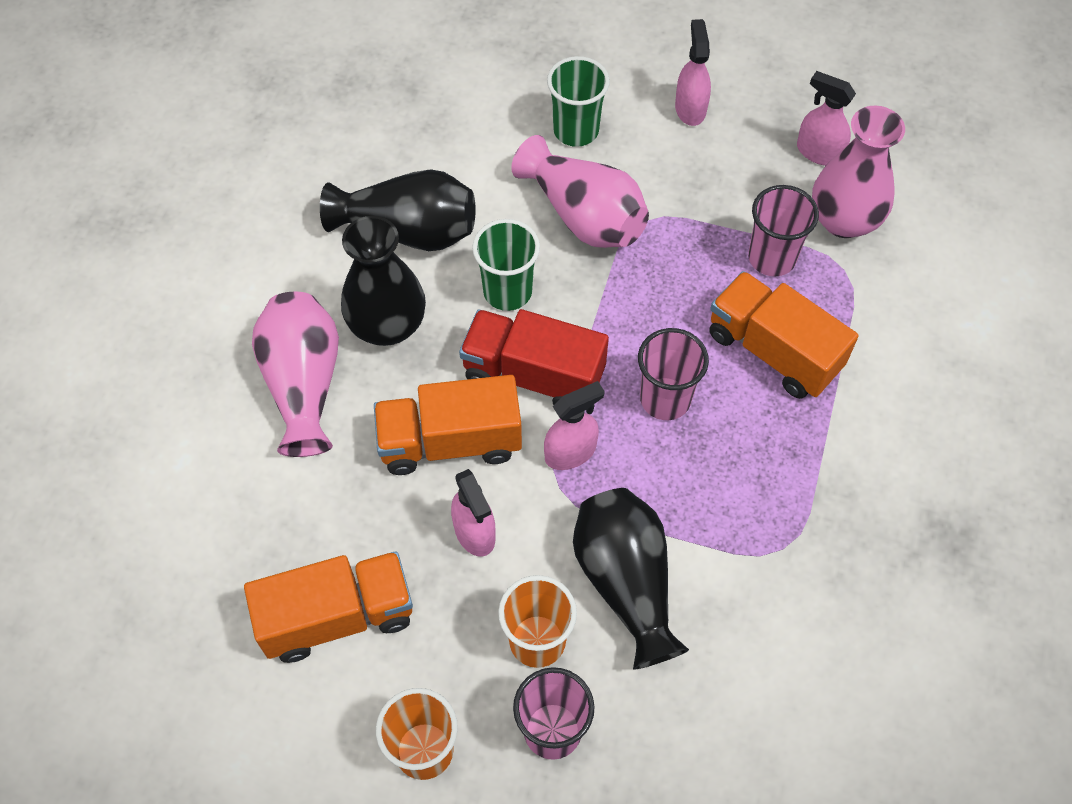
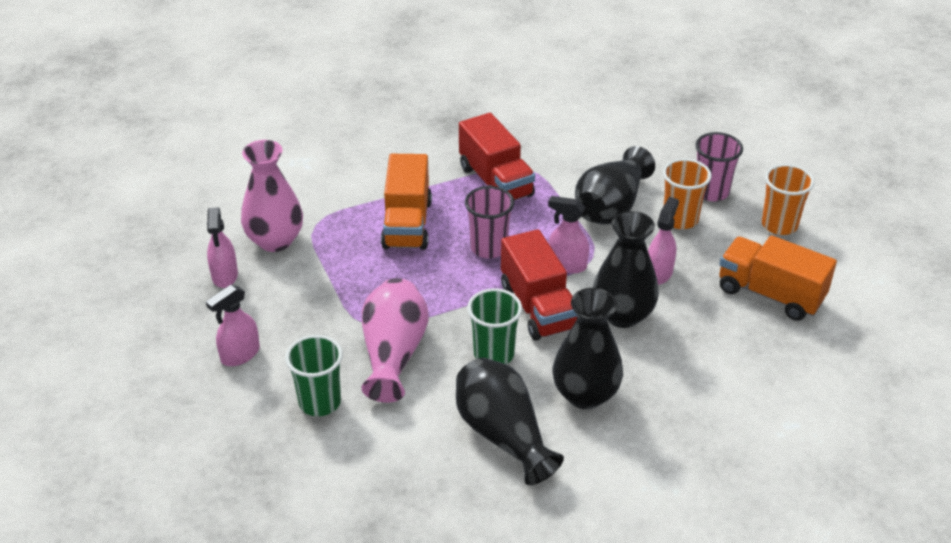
camera: 130 degrees left, 20 degrees down
pink vase [252,292,339,457] -> none
orange truck [374,375,522,475] -> black vase [593,211,659,328]
pink cup [748,185,819,276] -> none
none -> red truck [459,113,535,201]

